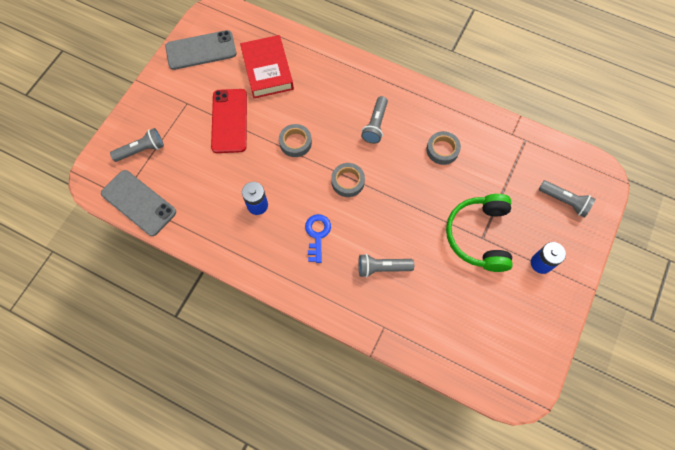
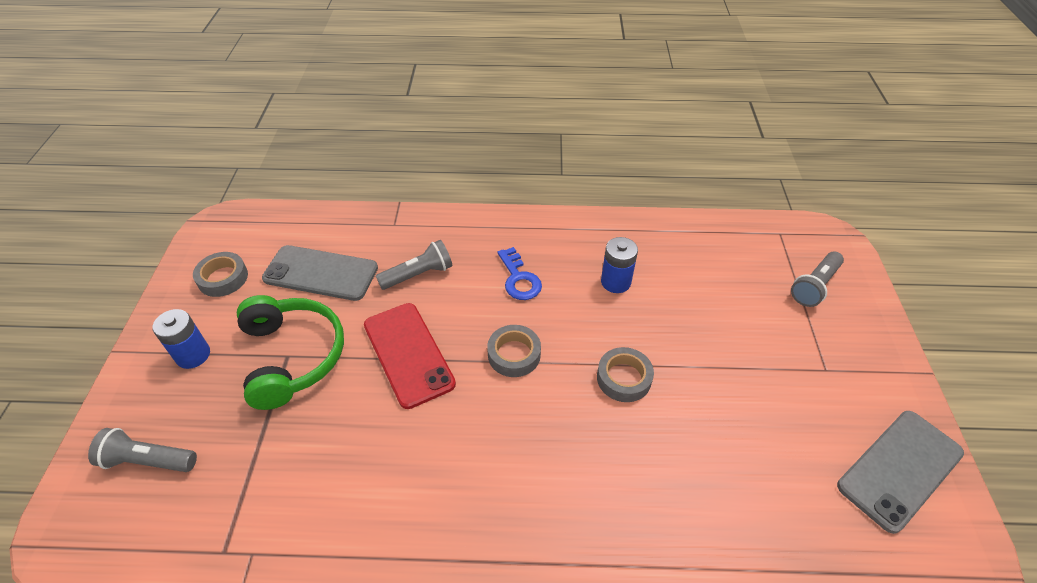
camera: 155 degrees right, 20 degrees down
grey phone [101,170,176,236] -> grey phone moved to [262,245,378,301]
red phone [211,89,247,153] -> red phone moved to [364,303,456,409]
red book [240,35,294,98] -> none
grey flashlight [361,96,388,144] -> none
grey tape [426,131,461,165] -> grey tape moved to [193,252,248,297]

